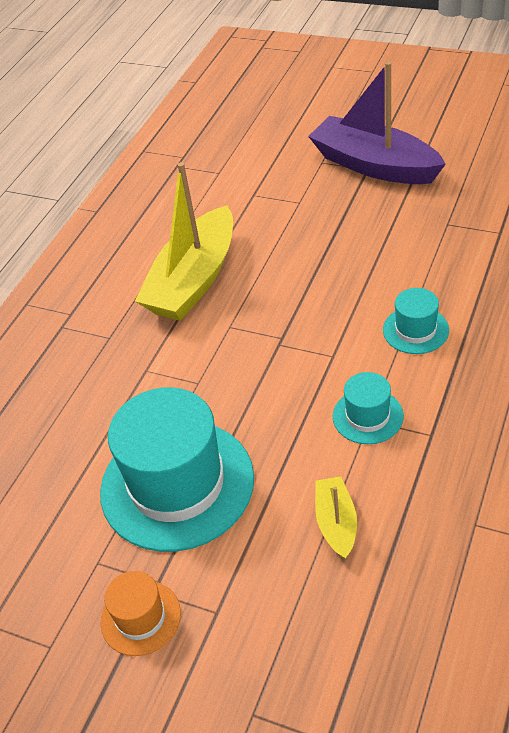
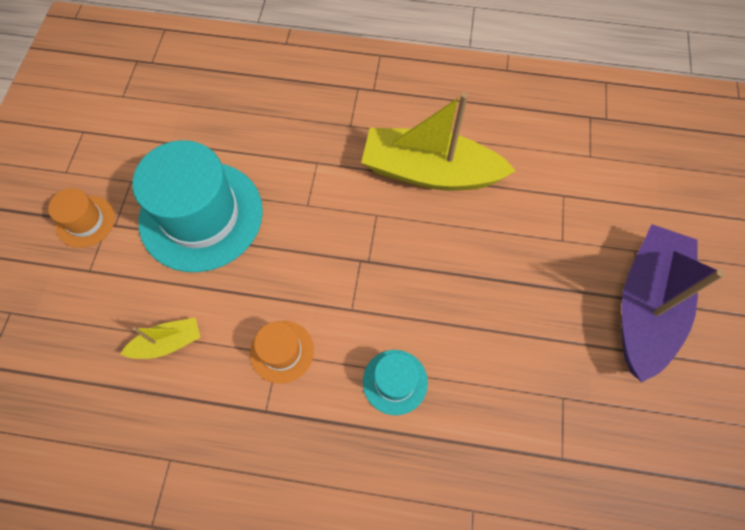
camera: 70 degrees right, 20 degrees up
turquoise hat [333,372,404,444] -> orange hat [250,321,314,384]

